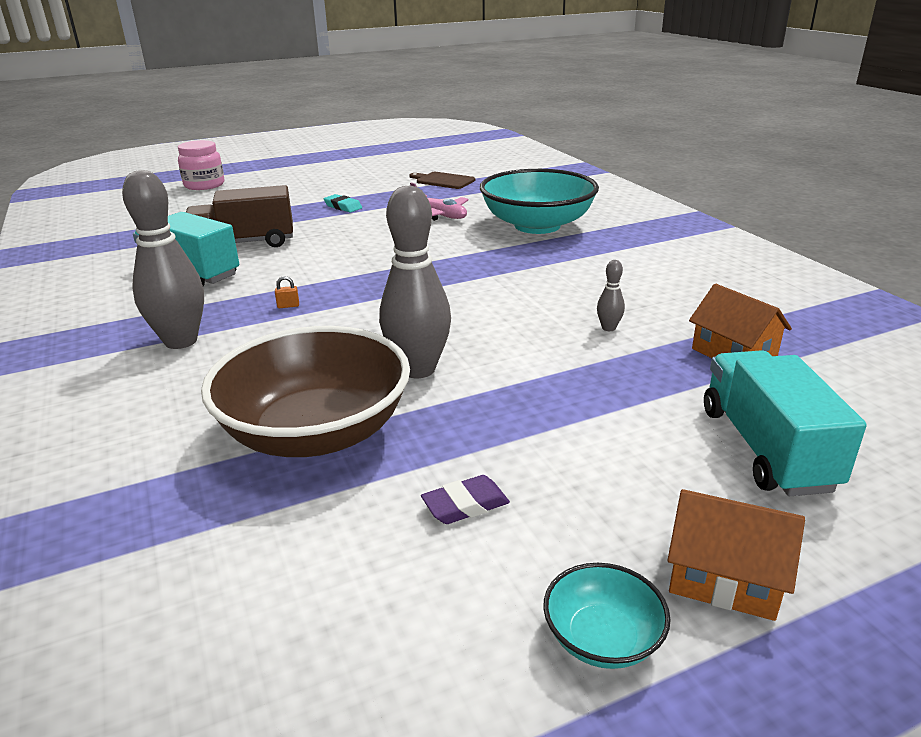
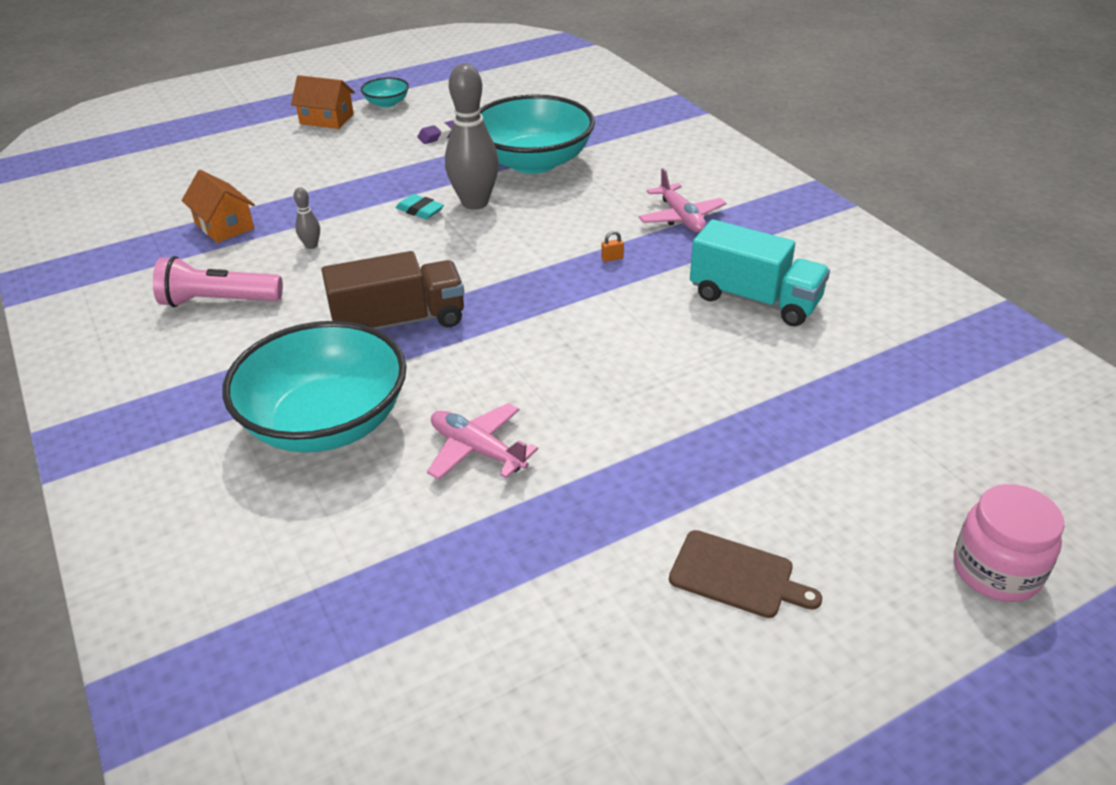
camera: 175 degrees right, 10 degrees up
grey bowling pin [122,170,204,349] -> pink plane [638,168,726,233]
brown truck [186,185,293,247] -> brown truck moved to [322,251,464,329]
brown bowl [201,326,410,457] -> turquoise bowl [480,94,595,174]
turquoise eraser [324,194,362,213] -> turquoise eraser moved to [396,194,444,219]
brown cutting board [409,172,475,189] -> brown cutting board moved to [669,530,822,618]
turquoise truck [704,350,867,496] -> none
none -> pink flashlight [153,256,283,307]

